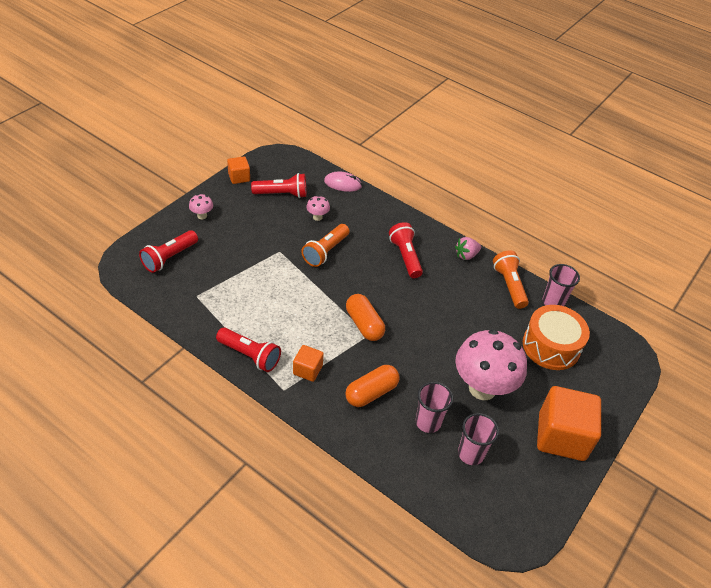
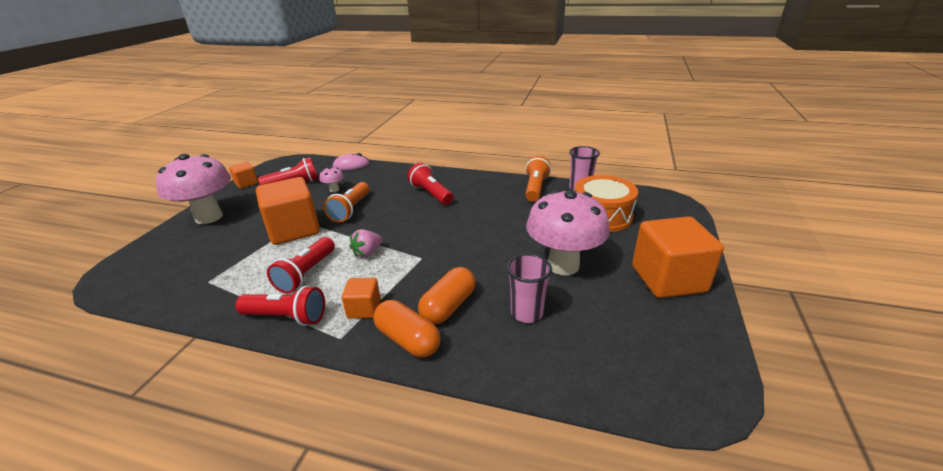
camera: 15 degrees left, 15 degrees down
red flashlight [139,230,198,273] -> red flashlight moved to [267,237,335,293]
pink mushroom [189,194,213,219] -> pink mushroom [156,154,231,224], size x2.45
orange capsule [346,294,385,341] -> orange capsule moved to [373,300,440,358]
pink strawberry [455,237,481,260] -> pink strawberry moved to [350,229,382,258]
pink cup [458,413,499,465] -> none
orange flashlight [493,250,529,309] -> orange flashlight turned 45 degrees clockwise [525,156,551,202]
none -> orange cube [256,177,320,245]

